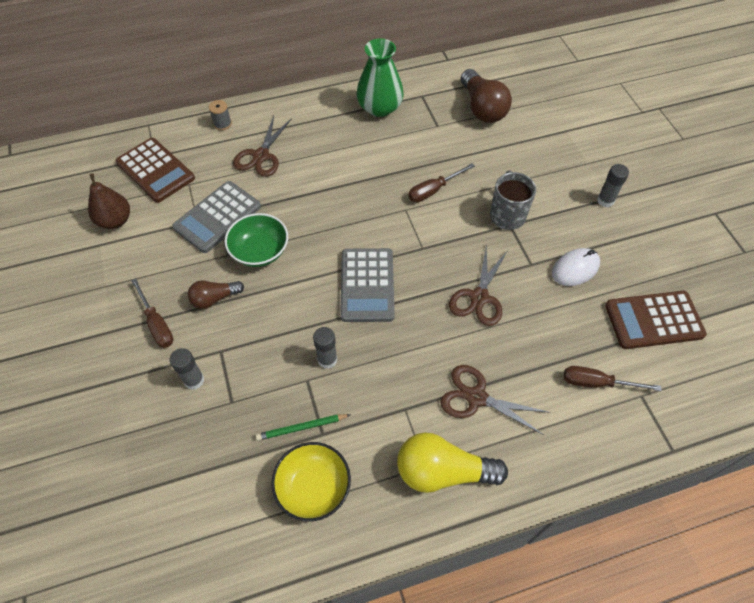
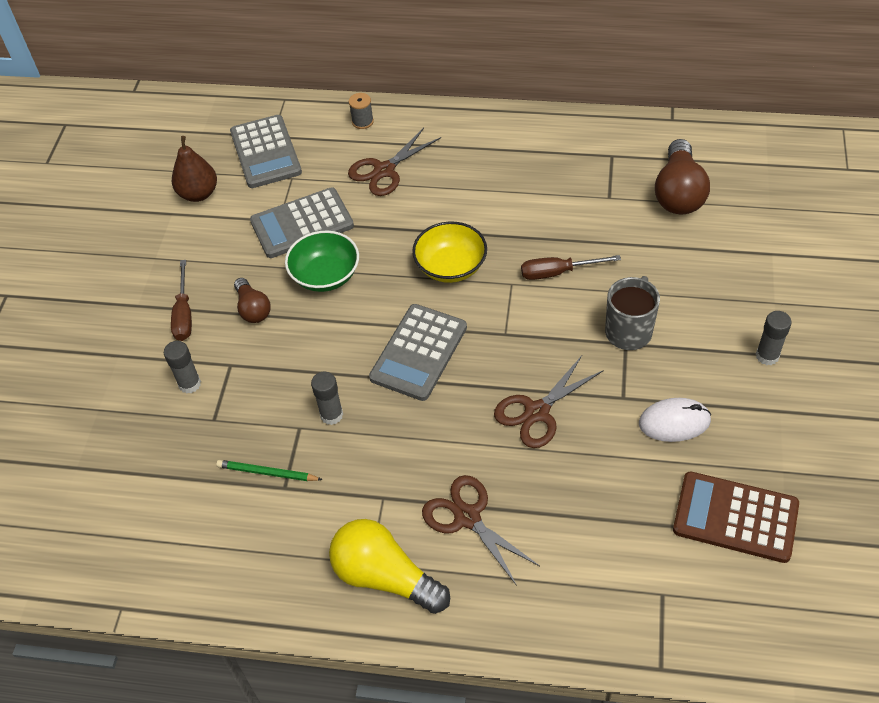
camera: 30 degrees right, 5 degrees down
brown calculator [116,138,195,203] -> grey calculator [230,115,302,188]
brown light bulb [188,280,244,309] -> brown light bulb turned 120 degrees counterclockwise [234,278,271,323]
yellow bowl [271,442,351,521] -> yellow bowl moved to [412,222,487,283]
green vase [357,38,404,117] -> none
brown screwdriver [564,366,661,391] -> none

